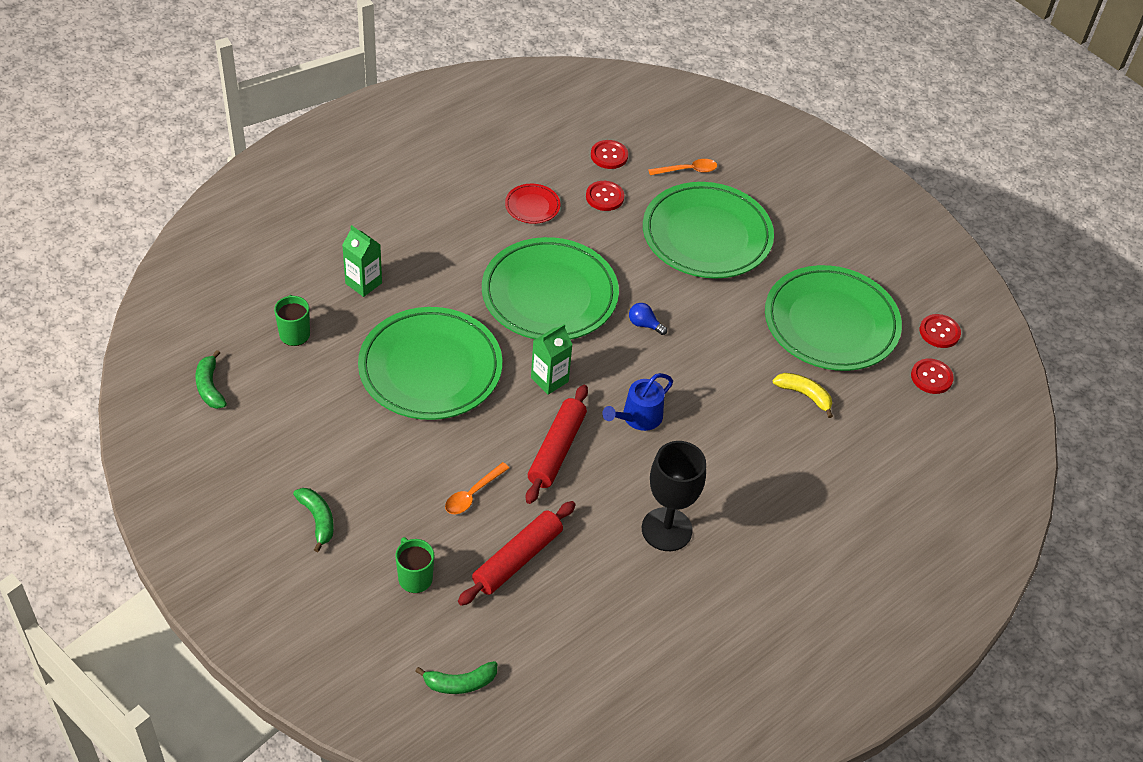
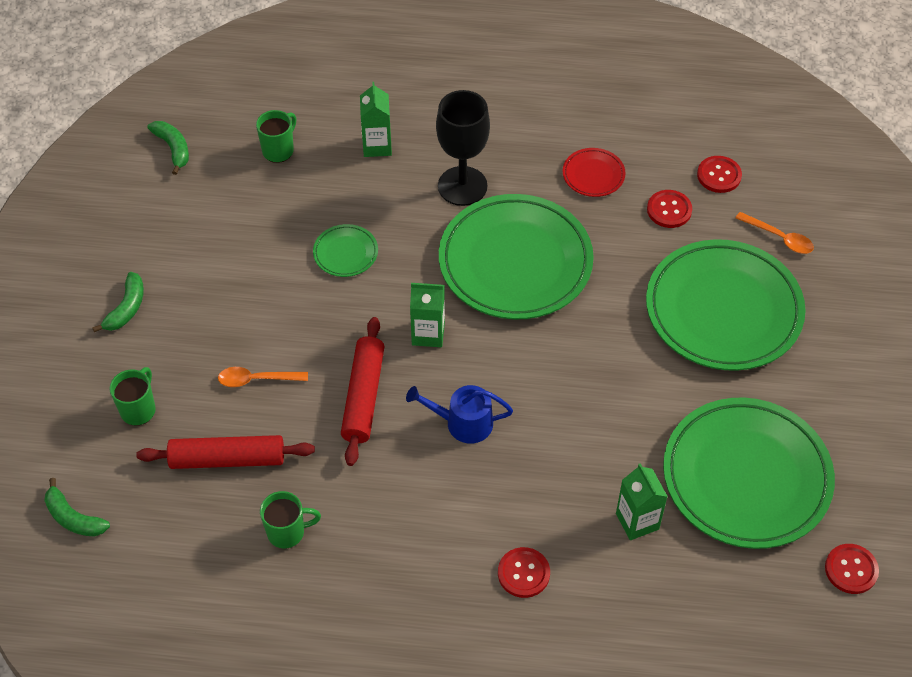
camera: 50 degrees right, 5 degrees up
green banana [195,350,227,409] -> green banana turned 120 degrees clockwise [147,121,189,175]
green plate [358,307,502,420] -> green plate [313,224,378,277], size x0.42
red rolling pin [526,385,588,504] -> red rolling pin turned 60 degrees counterclockwise [341,317,385,466]
blue light bulb [629,303,667,335] -> none
black goblet [642,441,706,551] -> black goblet moved to [436,90,490,206]
yellow banana [773,373,833,418] -> green carton [616,463,668,540]
red button [911,358,954,394] -> red button moved to [498,547,550,598]
none -> green mug [260,491,321,549]

